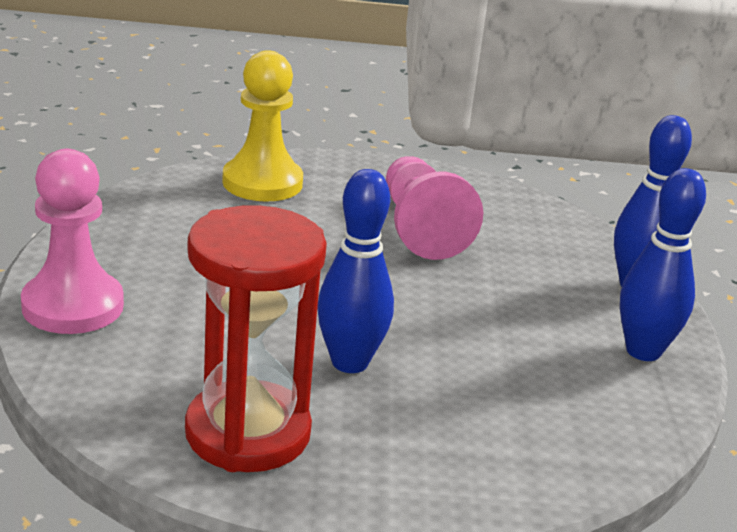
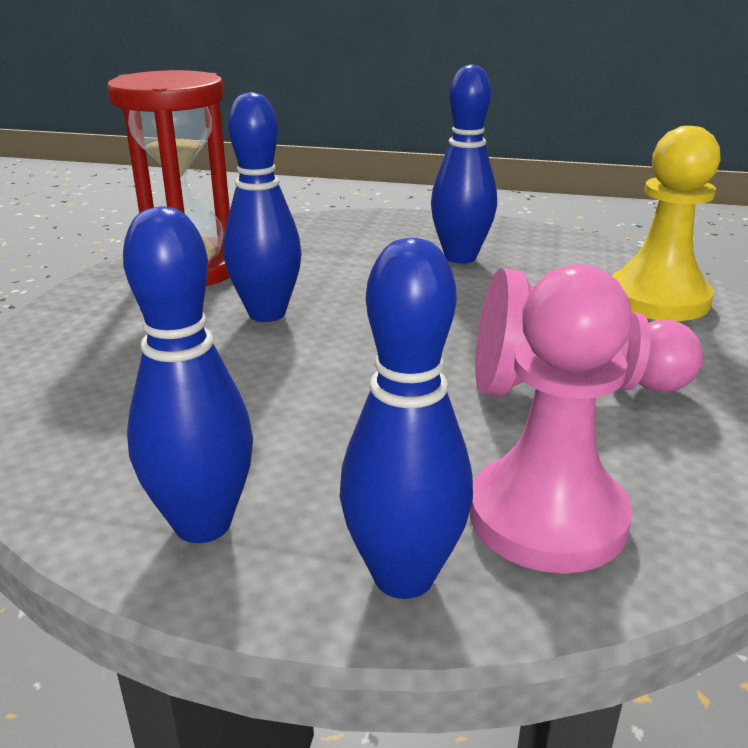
camera: 105 degrees right, 0 degrees up
pink pawn [21,149,124,334] -> pink pawn moved to [470,264,632,573]
none -> blue bowling pin [431,64,497,264]

